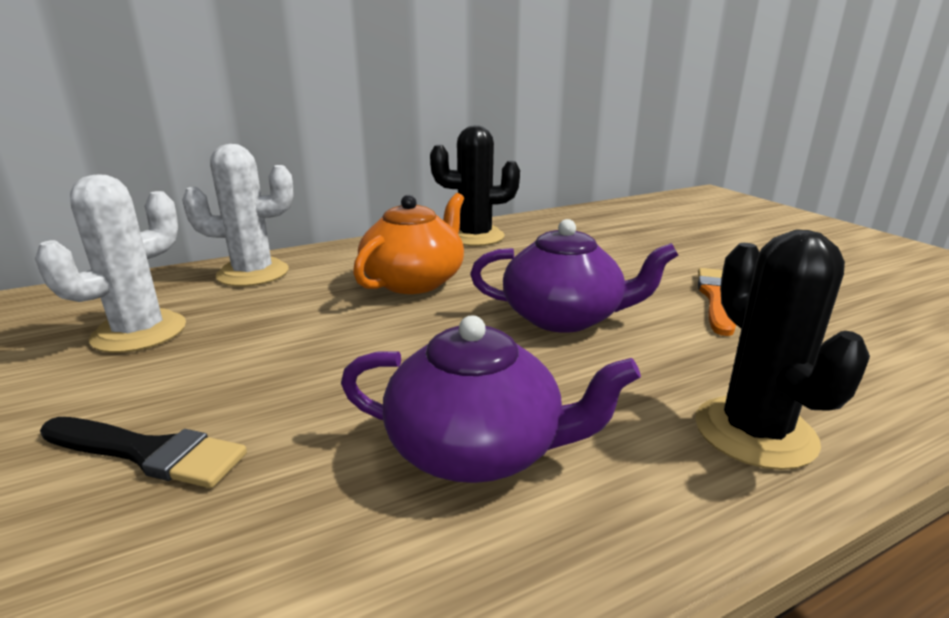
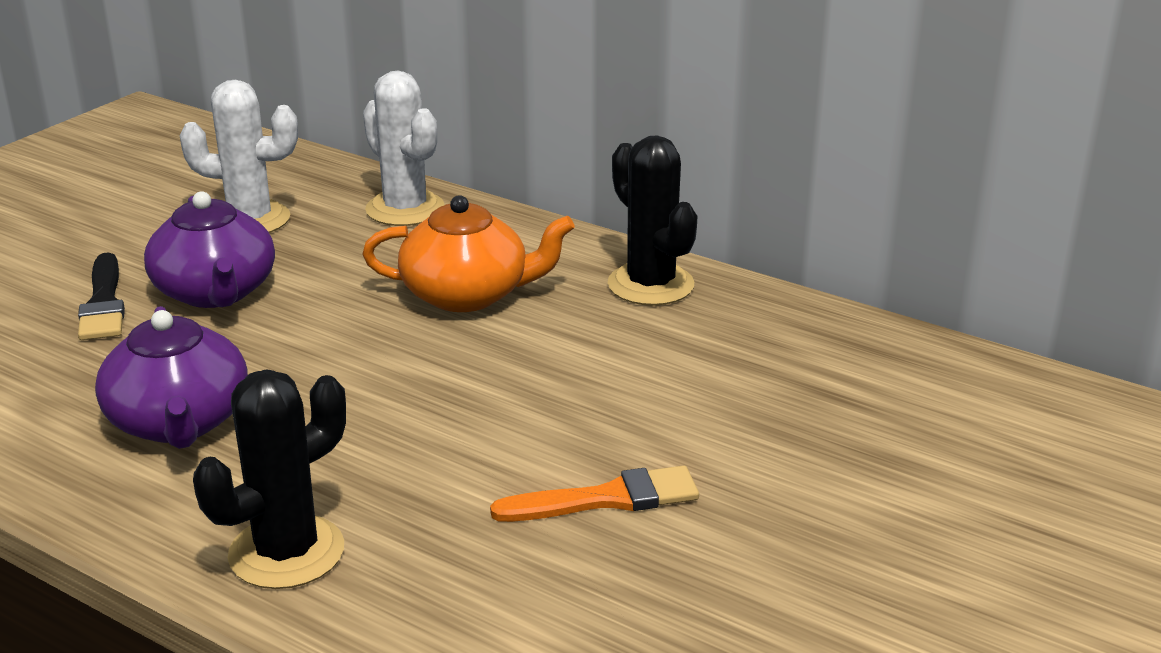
camera: 60 degrees right, 5 degrees up
purple teapot [470,219,678,333] -> purple teapot moved to [144,192,275,308]

